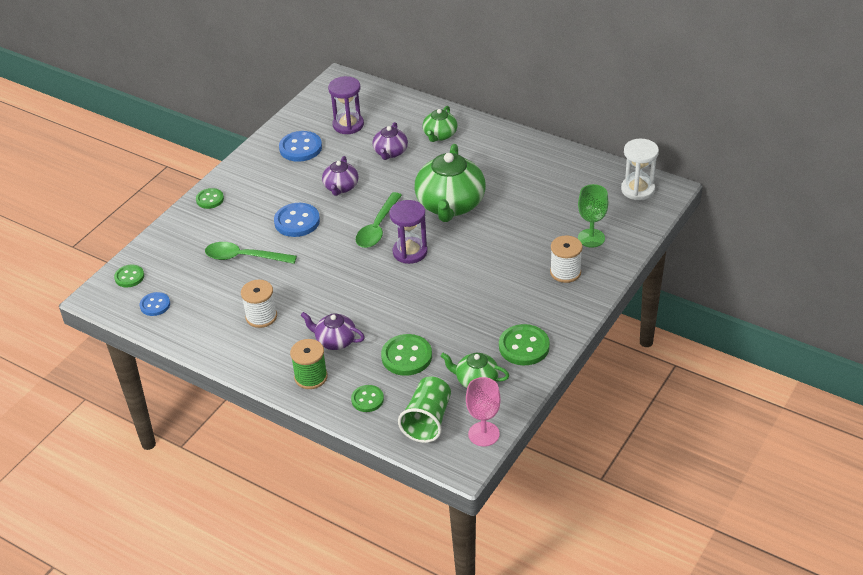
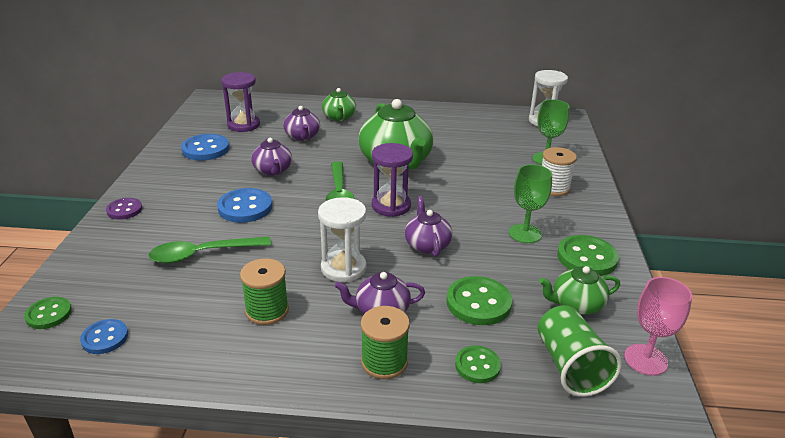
camera: 30 degrees left, 10 degrees down
green button [196,188,224,209] -> purple button [106,198,143,220]
white spool [241,280,277,328] -> green spool [240,258,289,325]
none -> white hourglass [318,197,367,282]
none -> purple teapot [405,196,453,257]
none -> green goblet [509,164,552,243]

